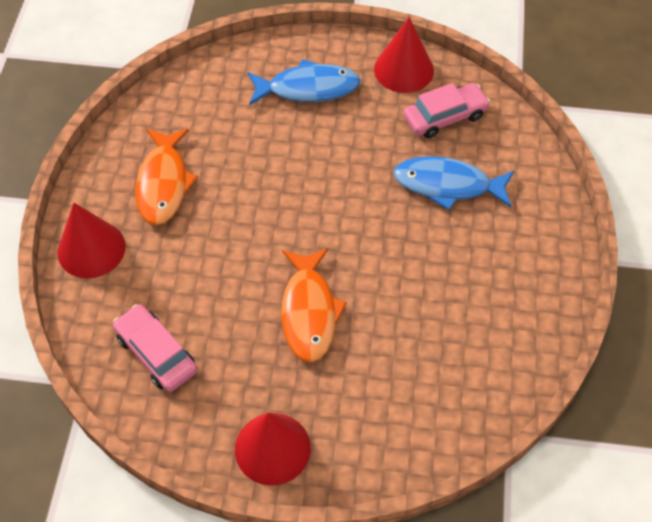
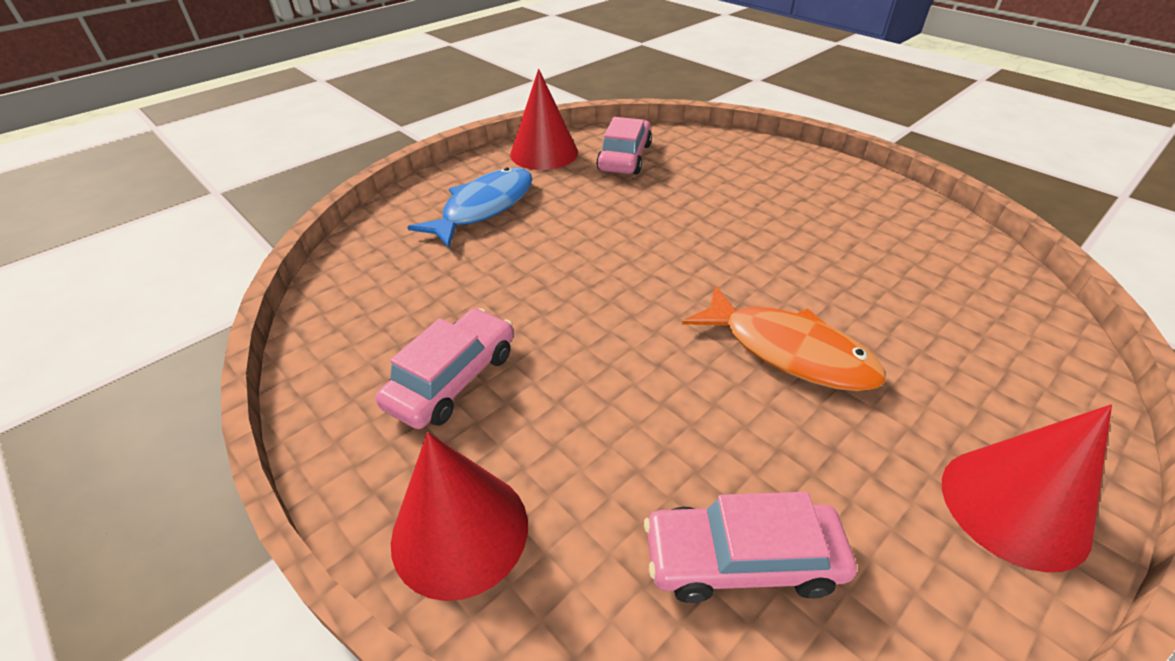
camera: 50 degrees left, 15 degrees down
orange fish [135,129,198,225] -> pink car [375,308,514,429]
blue fish [393,156,515,210] -> none

